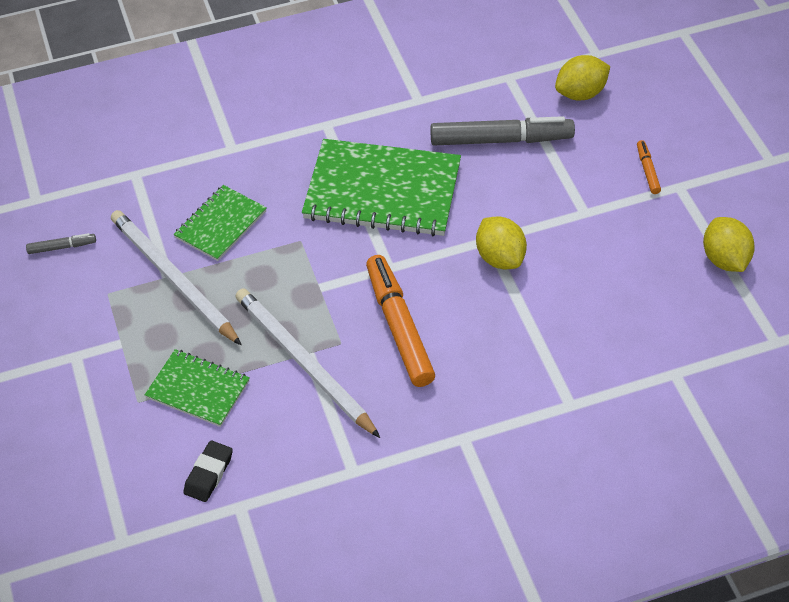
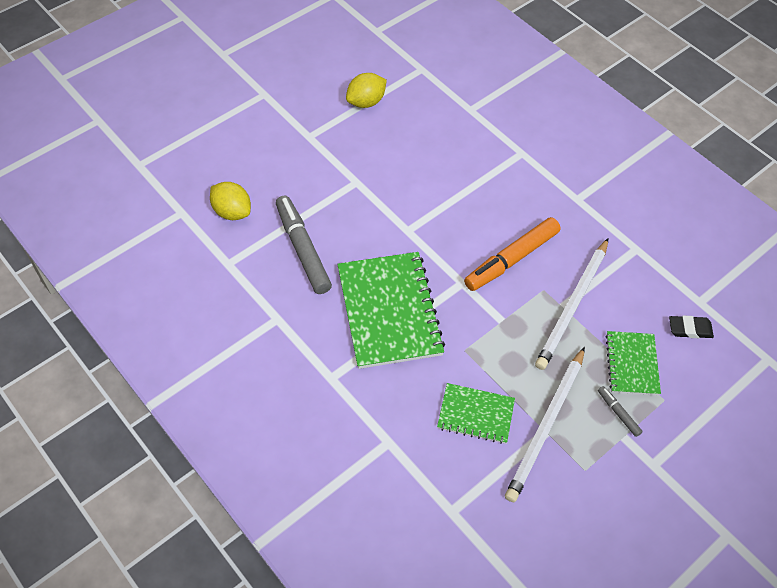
camera: 115 degrees left, 5 degrees up
grey marker [26,233,96,254] -> grey marker moved to [598,386,643,437]
yellow lemon [476,216,527,269] -> none
orange marker [637,140,661,194] -> none

